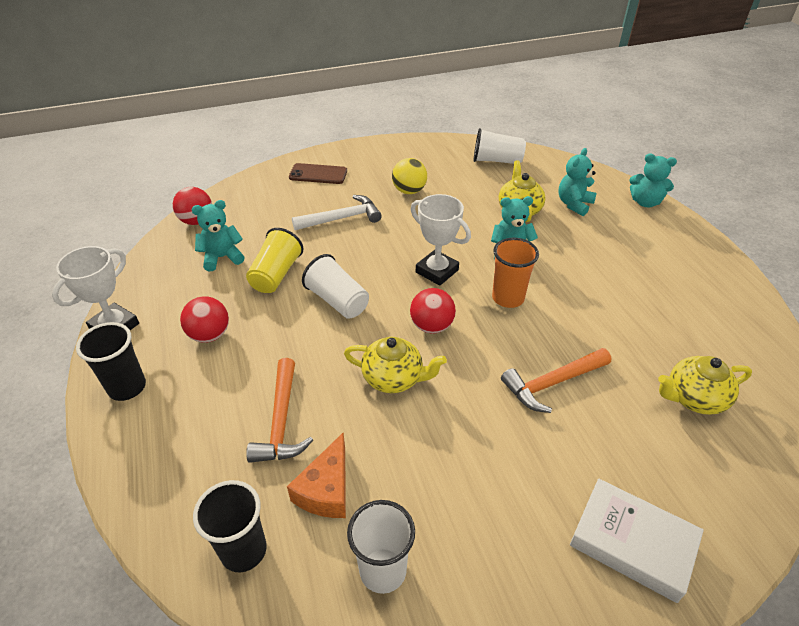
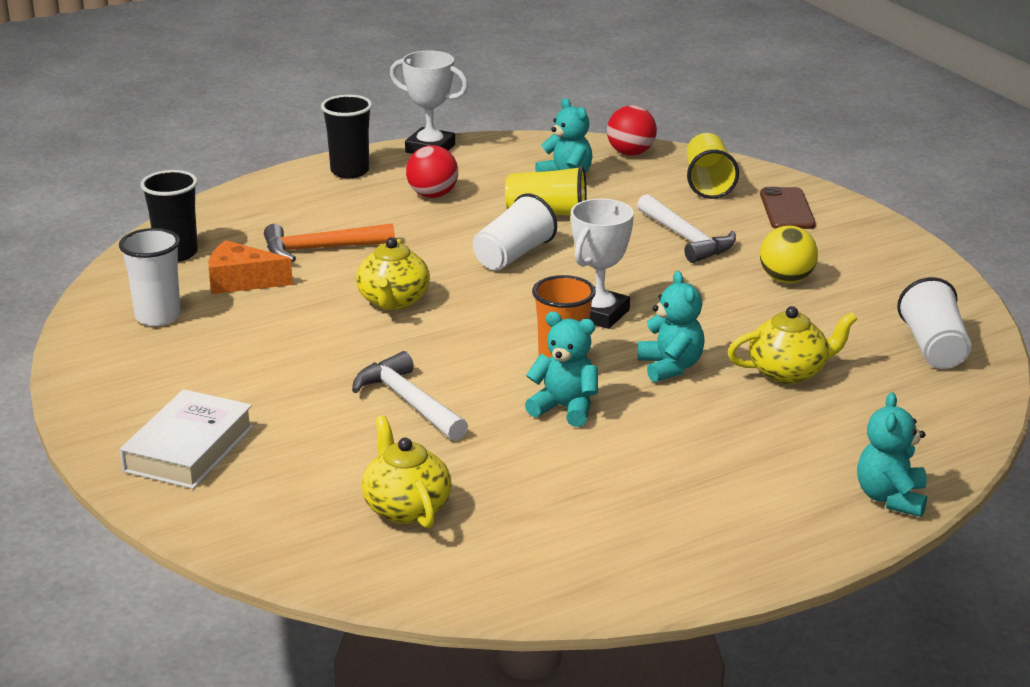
camera: 80 degrees right, 15 degrees down
red ball [410,288,456,334] -> none
orange hammer [501,348,611,413] -> white hammer [352,351,468,441]
turquoise teddy bear [559,148,596,216] -> turquoise teddy bear moved to [525,312,598,427]
none -> yellow cup [687,133,739,199]

